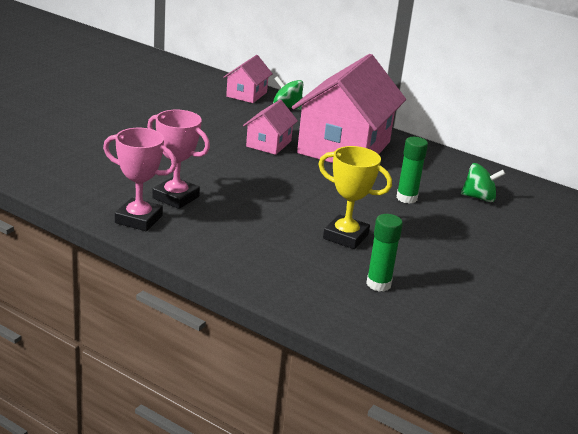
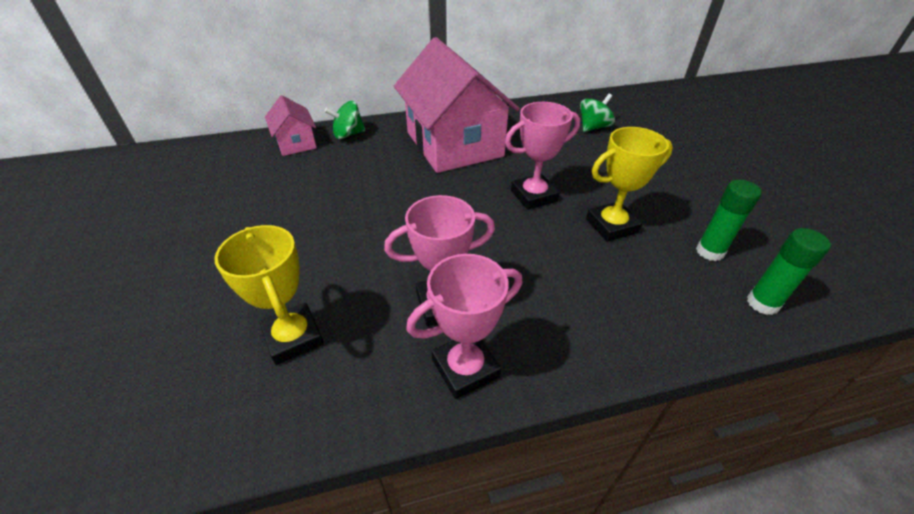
camera: 45 degrees left, 15 degrees up
pink house [243,100,298,155] -> none
green glue stick [397,137,428,204] -> green glue stick moved to [747,228,831,315]
none -> yellow trophy [214,225,324,365]
none -> pink trophy [505,102,580,210]

